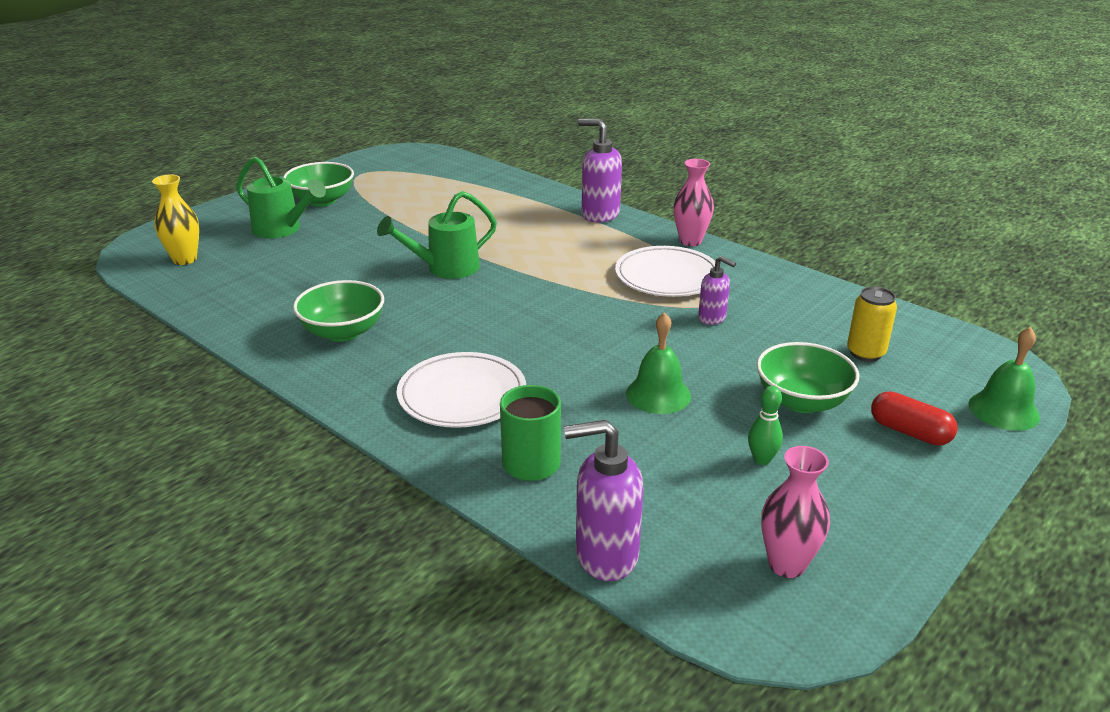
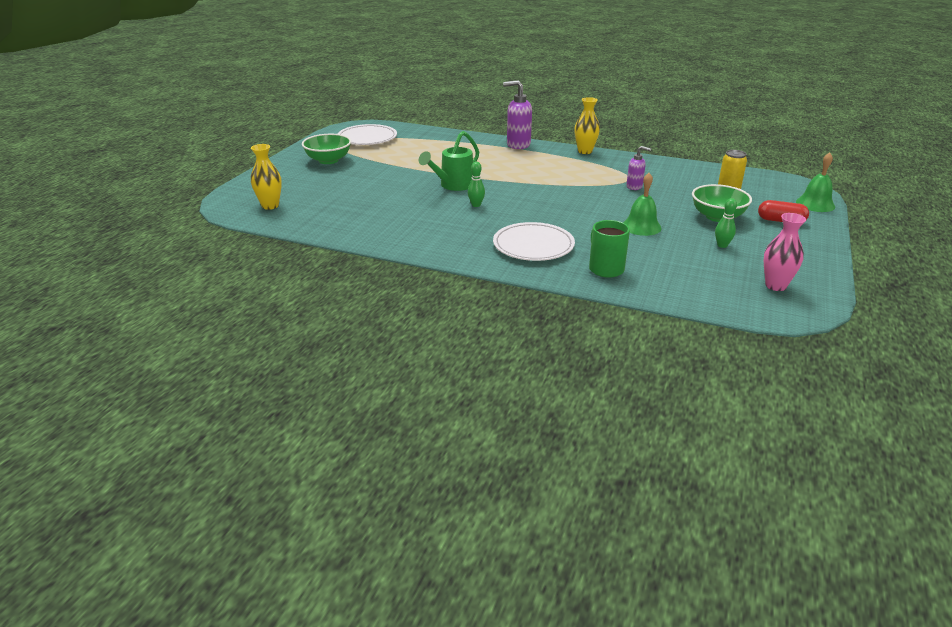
camera: 20 degrees left, 0 degrees up
green watering can [236,157,326,238] -> none
green bowl [293,280,384,342] -> none
purple soap dispenser [564,420,643,581] -> none
white plate [615,246,715,297] -> white plate moved to [338,124,397,145]
pink vase [673,159,714,246] -> yellow vase [574,97,600,154]
none -> green bowling pin [468,162,485,207]

